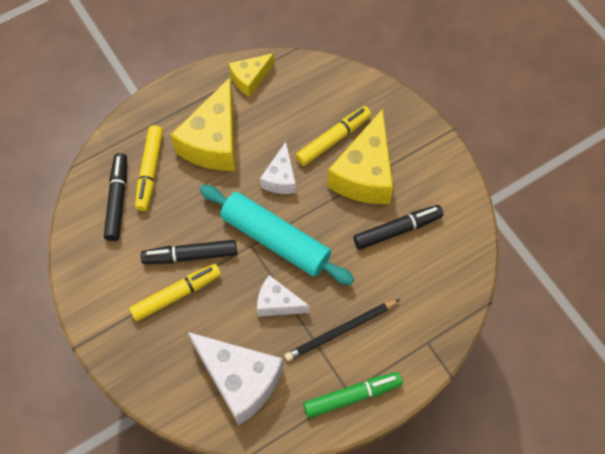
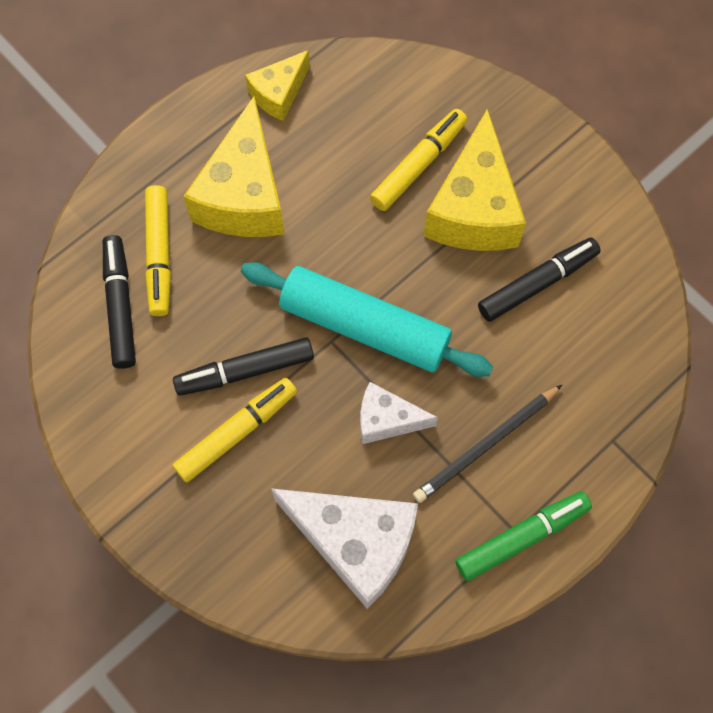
camera: 10 degrees left, 5 degrees up
white cheese [260,142,296,194] -> none

